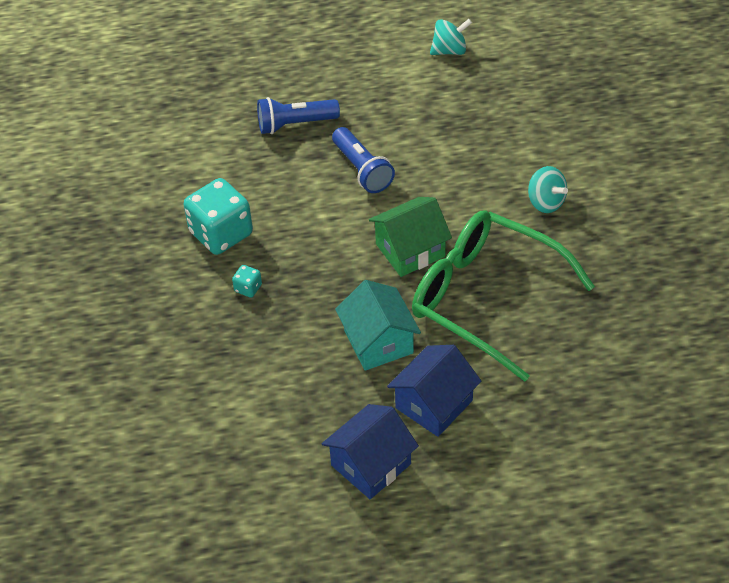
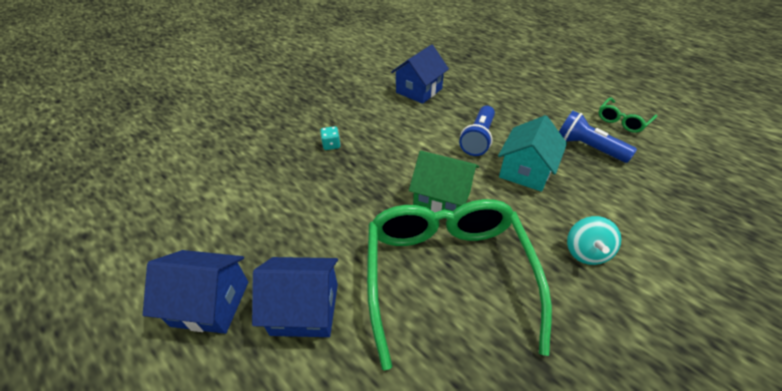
camera: 50 degrees right, 5 degrees down
turquoise dice [184,178,253,255] -> none
blue flashlight [257,97,340,134] -> blue flashlight moved to [559,111,637,163]
turquoise house [335,280,421,371] -> turquoise house moved to [498,115,567,192]
turquoise spinning top [430,19,472,55] -> green glasses [599,98,657,133]
none -> blue house [391,45,449,104]

